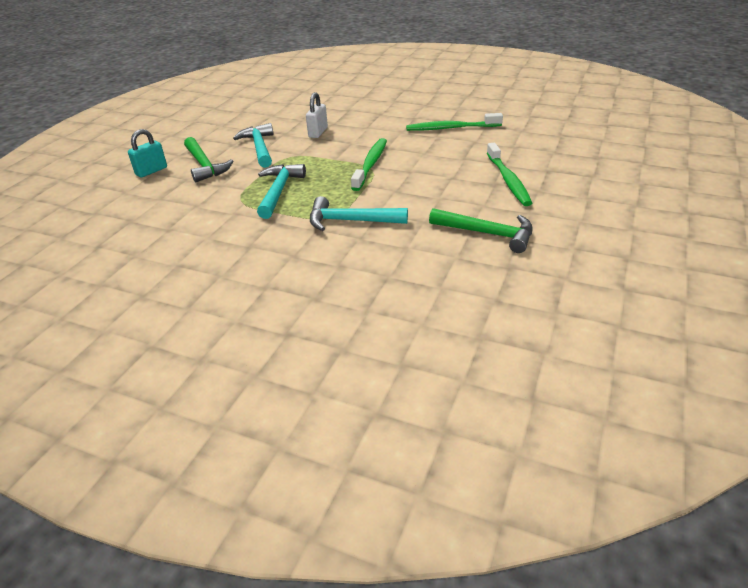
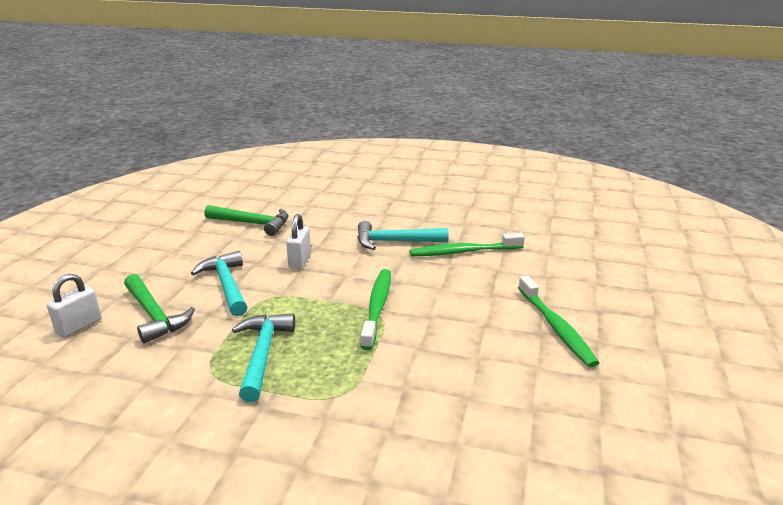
camera: 10 degrees left, 10 degrees down
turquoise padlock [128,129,167,178] -> white padlock [47,274,102,338]
turquoise hammer [310,196,408,231] -> turquoise hammer moved to [358,221,449,250]
green hammer [429,208,533,253] -> green hammer moved to [204,205,288,236]

